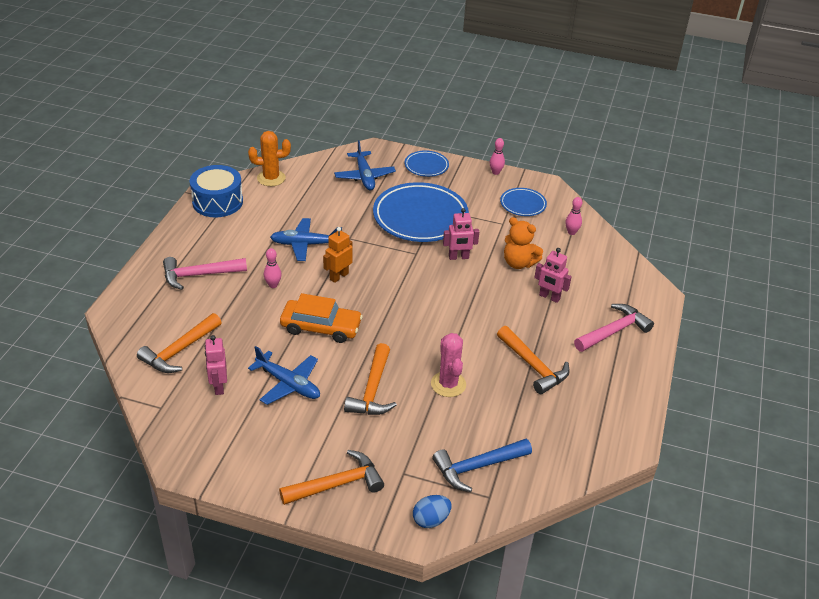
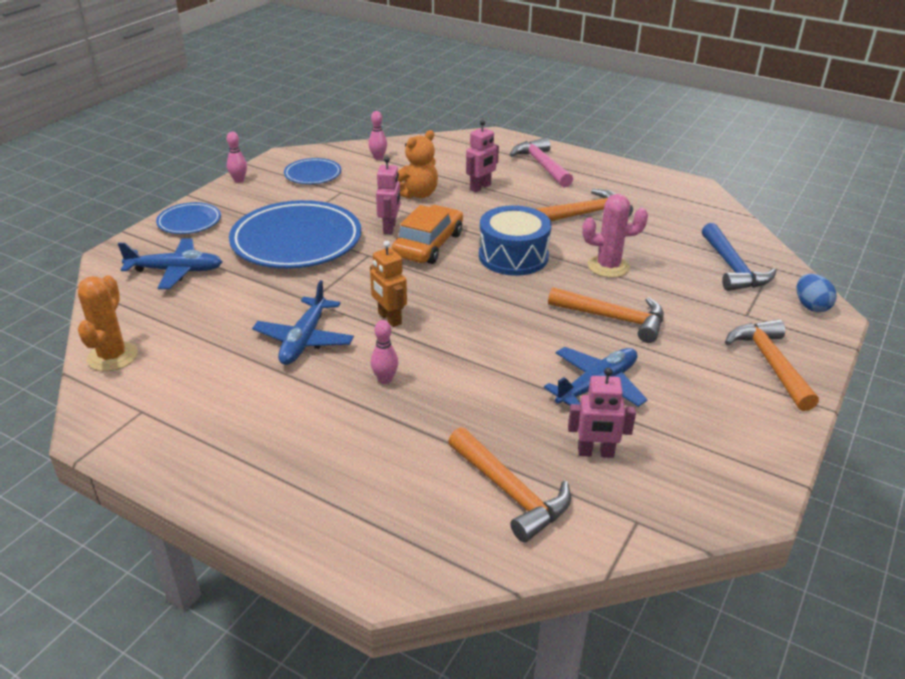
camera: 75 degrees left, 5 degrees down
pink hammer [163,257,247,290] -> none
blue drum [190,165,243,217] -> blue drum moved to [479,205,552,276]
orange car [280,293,363,343] -> orange car moved to [392,205,463,264]

